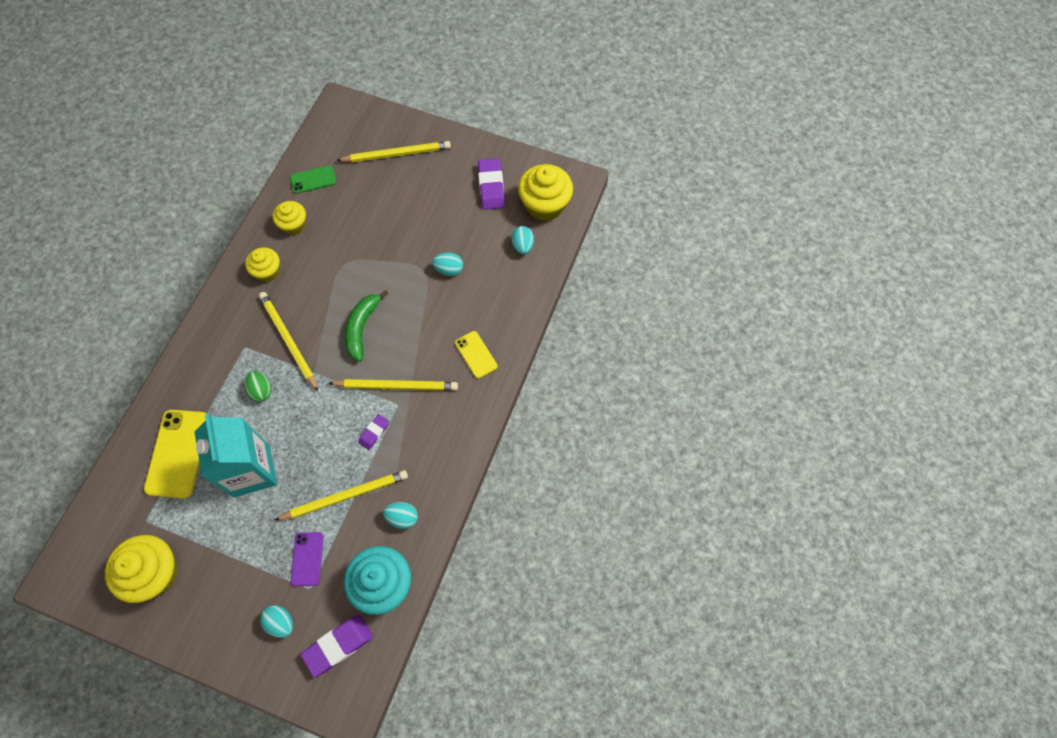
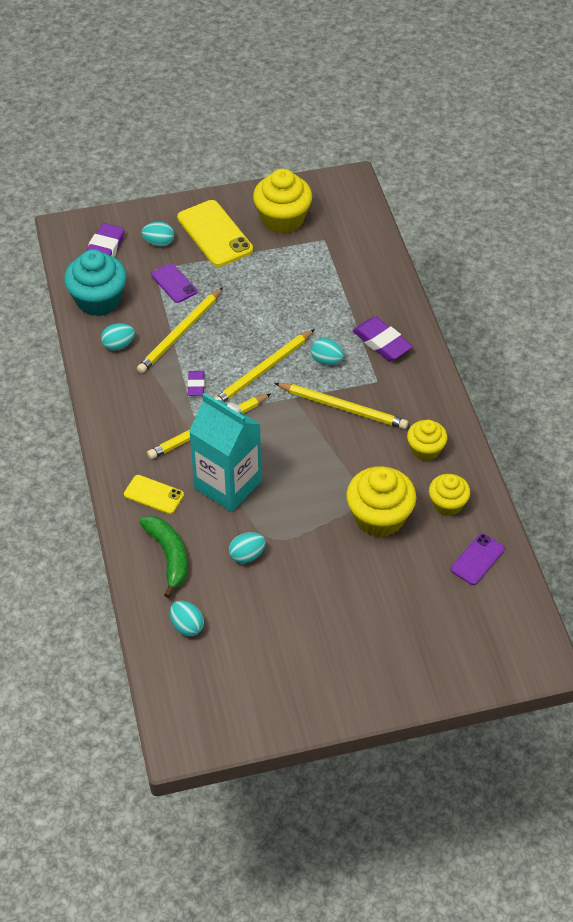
camera: 145 degrees right, 15 degrees down
yellow phone [144,410,207,498] -> yellow phone moved to [177,200,253,267]
turquoise carton [195,414,277,498] -> turquoise carton moved to [189,393,261,512]
green egg [245,371,271,402] -> turquoise egg [311,338,344,365]
green phone [290,165,336,194] -> purple phone [451,533,505,585]
yellow pencil [336,141,451,162] -> yellow pencil moved to [214,329,315,402]
green banana [345,290,388,362] -> green banana moved to [139,516,187,598]
purple eraser [478,158,505,210] -> purple eraser moved to [352,317,413,361]
yellow cupcake [518,164,573,221] -> yellow cupcake moved to [346,466,416,537]

